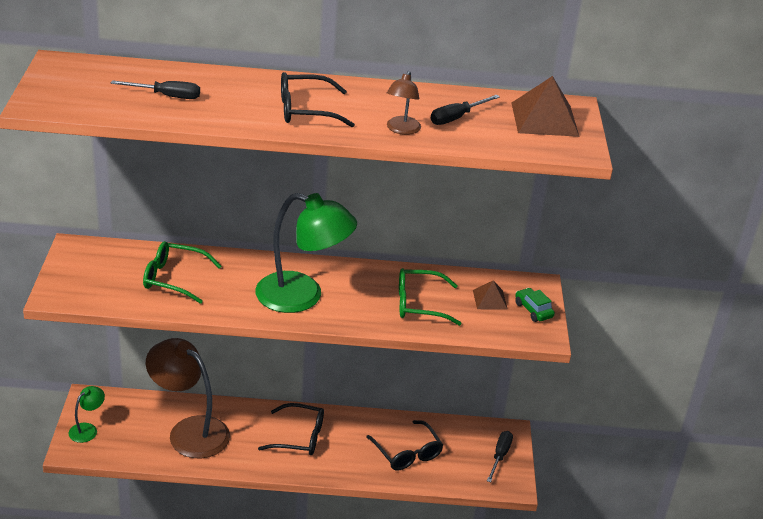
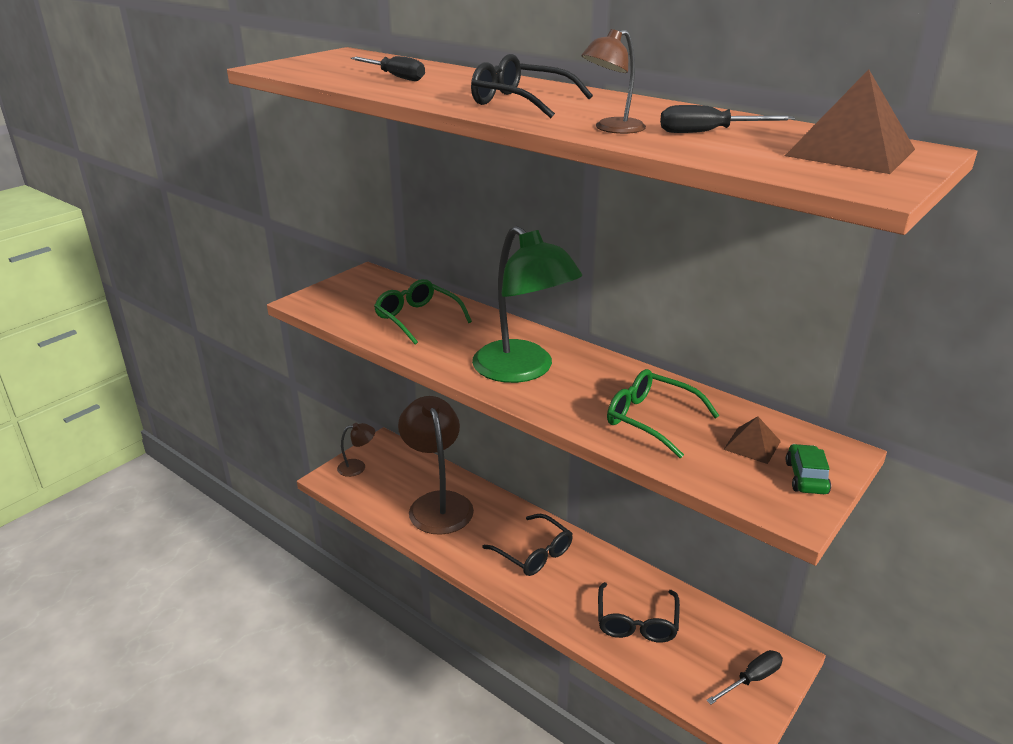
camera: 40 degrees right, 5 degrees down
green lamp [68,386,105,443] -> brown lamp [337,423,375,477]

